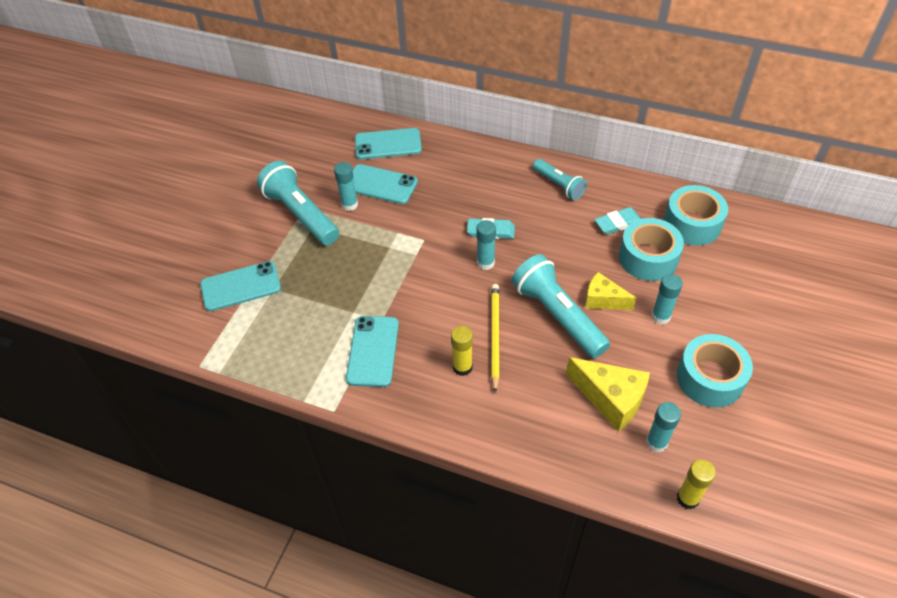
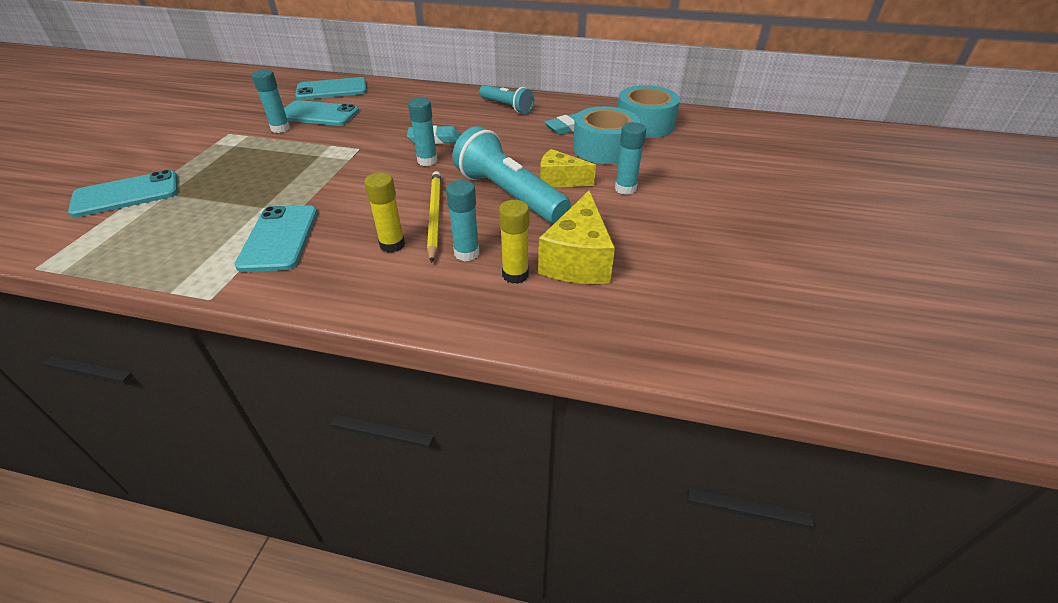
camera: 10 degrees left, 10 degrees down
turquoise flashlight [257,161,339,245] -> none
yellow cheese [566,357,650,432] -> yellow cheese turned 75 degrees clockwise [538,190,615,284]
turquoise glue stick [646,402,681,452] -> turquoise glue stick moved to [446,180,479,261]
turquoise tape [677,334,753,408] -> none
yellow glue stick [677,459,716,510] -> yellow glue stick moved to [499,200,529,284]

